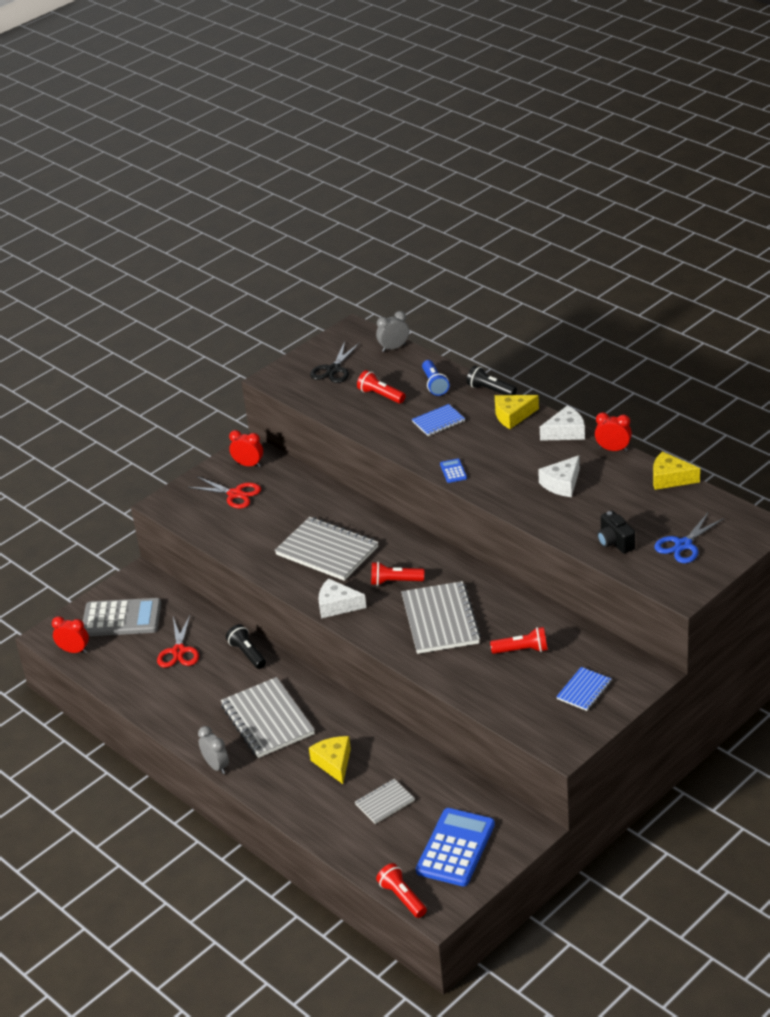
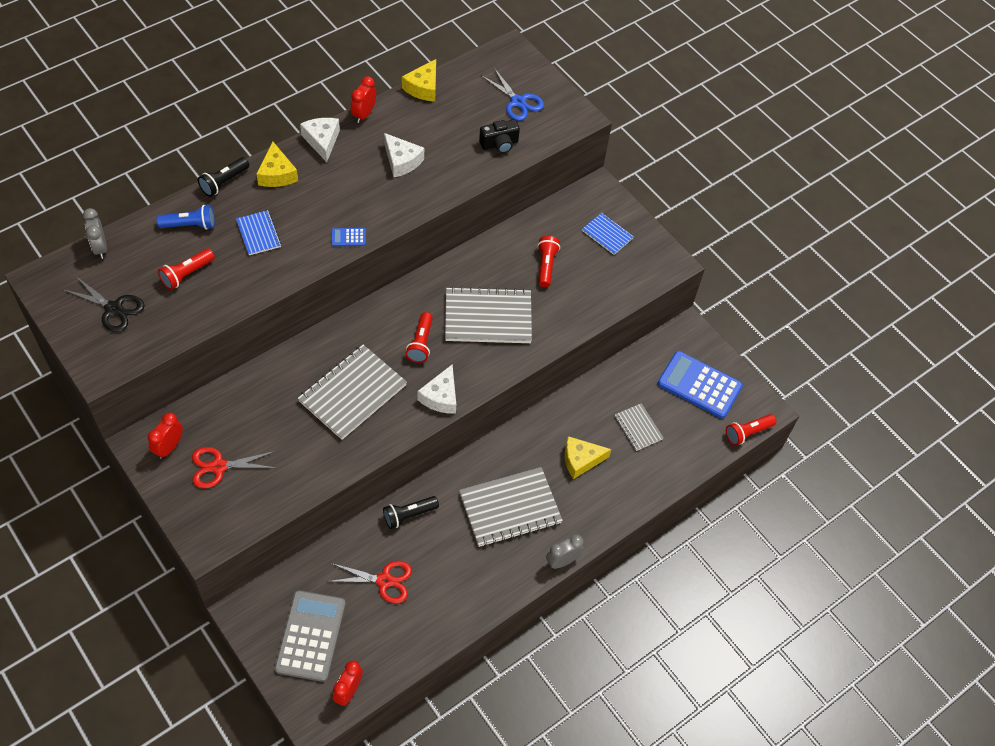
camera: 90 degrees left, 20 degrees up
red scissors [188,477,261,508] -> red scissors turned 135 degrees counterclockwise [192,447,276,489]

